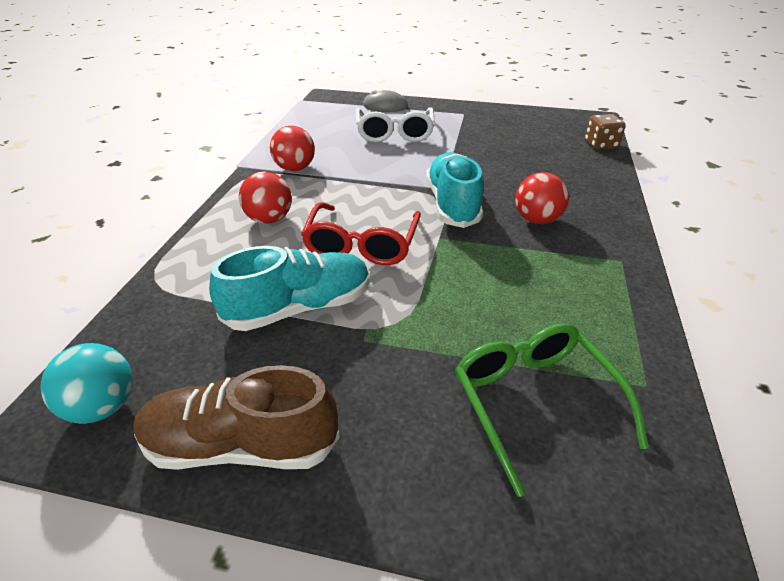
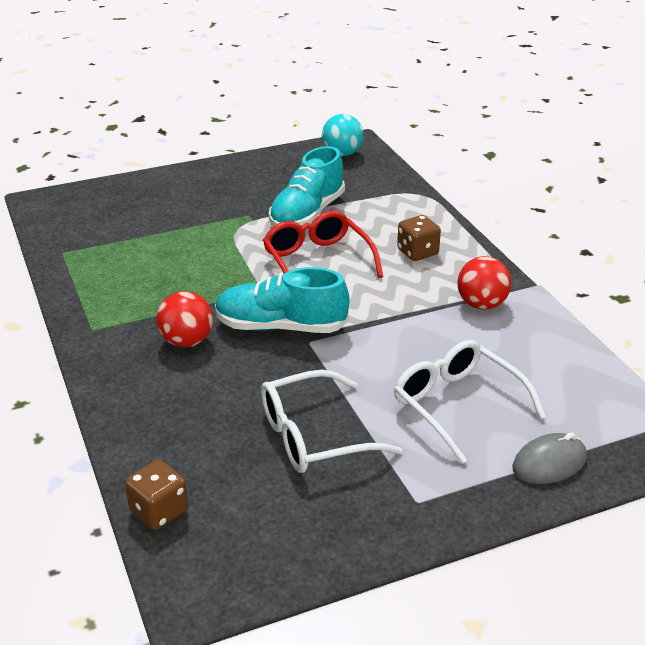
camera: 145 degrees right, 5 degrees down
brown shoe [133,365,340,470] -> none
red ball [239,171,292,224] -> brown dice [397,215,441,261]
turquoise shoe [426,152,484,228] -> turquoise shoe turned 135 degrees clockwise [215,267,349,333]
green glasses [455,323,649,497] -> none
none -> white glasses [261,370,402,473]

